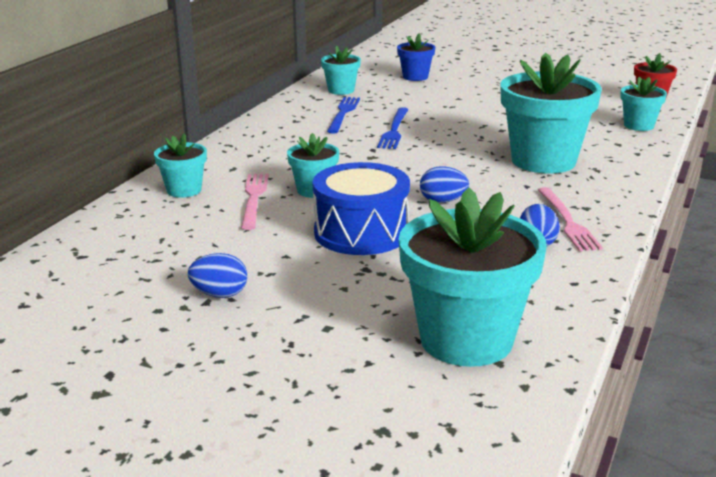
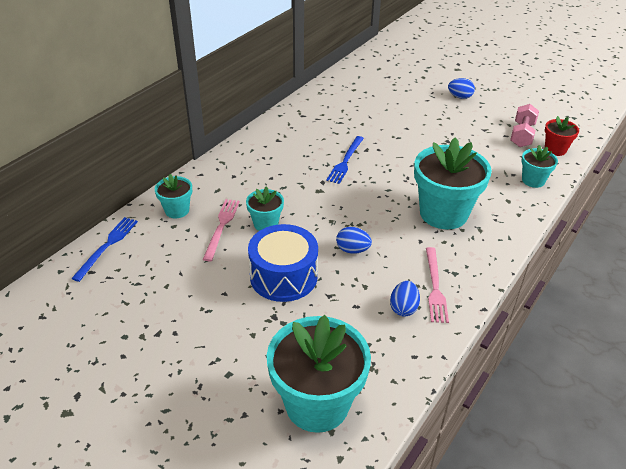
camera: 10 degrees right, 15 degrees up
blue egg [188,253,247,298] -> blue egg moved to [448,78,475,99]
turquoise flower pot [321,45,361,95] -> none
blue fork [327,97,360,134] -> blue fork moved to [71,217,138,282]
blue flower pot [397,33,435,81] -> none
none -> pink dumbbell [510,104,539,147]

